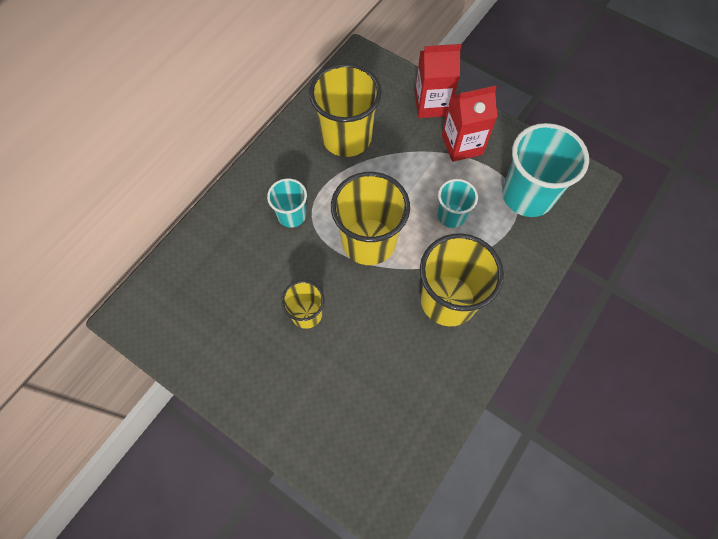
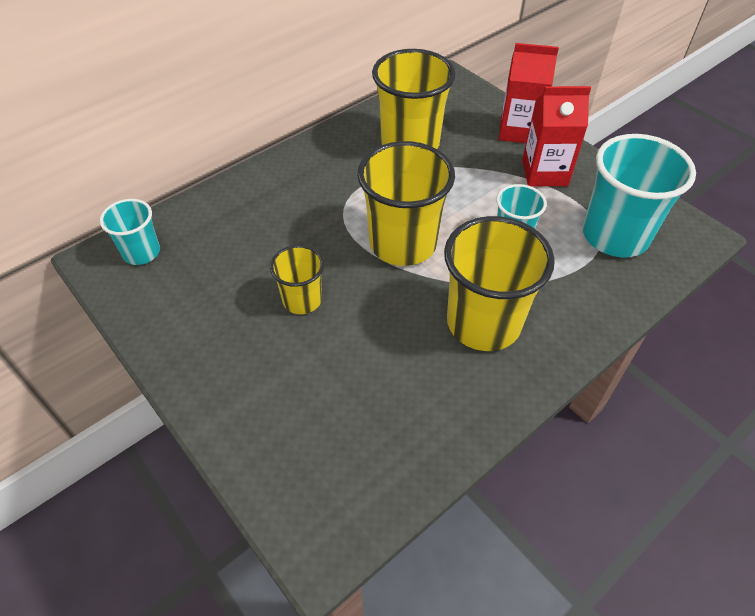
camera: 15 degrees right, 15 degrees down
turquoise cup [267,178,307,228] -> turquoise cup moved to [100,199,160,265]

